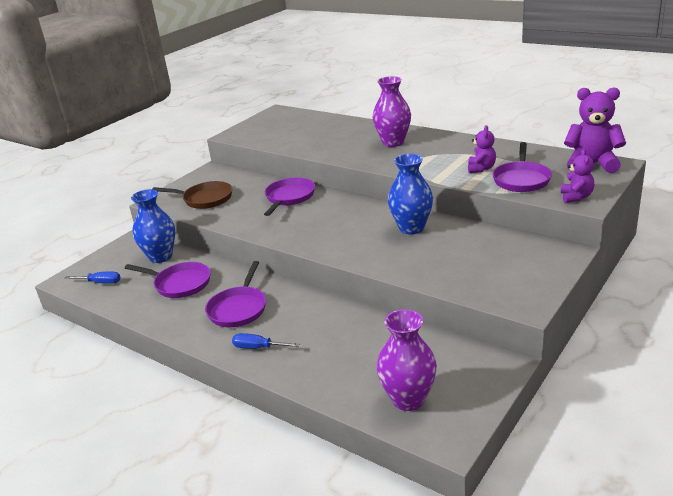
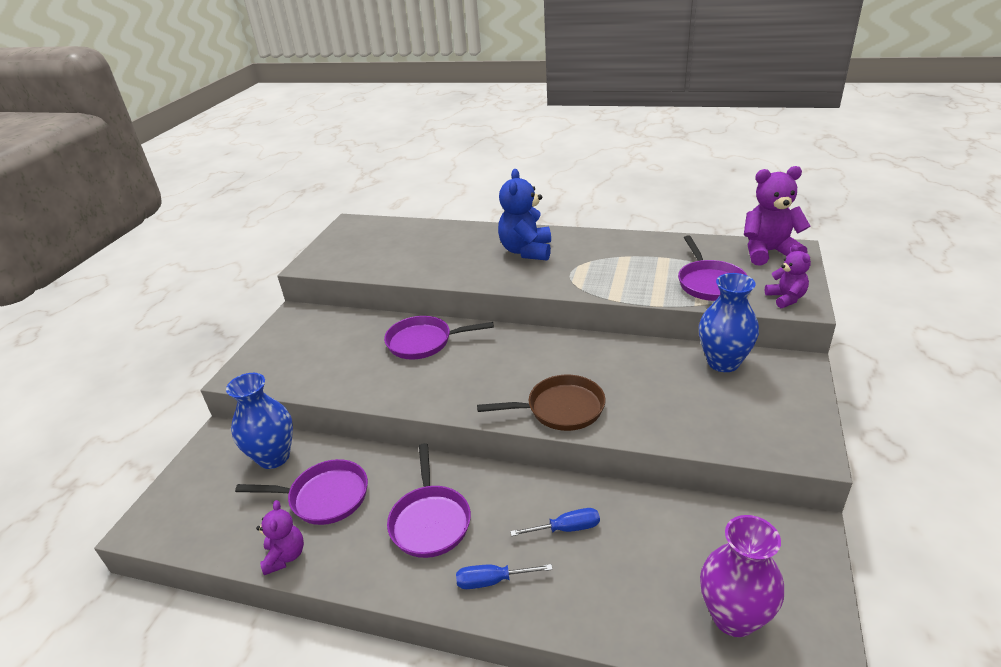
camera: 20 degrees left, 5 degrees up
blue screwdriver [65,272,120,284] -> blue screwdriver moved to [510,508,600,536]
brown pan [153,181,232,209] -> brown pan moved to [477,374,605,431]
purple pan [264,177,315,216] -> purple pan turned 90 degrees counterclockwise [384,316,494,360]
purple vase [373,76,411,147] -> blue teddy bear [498,169,551,261]
blue vase [388,154,433,235] -> blue vase moved to [699,273,759,372]
purple teddy bear [468,125,496,173] -> purple teddy bear moved to [256,500,304,575]

